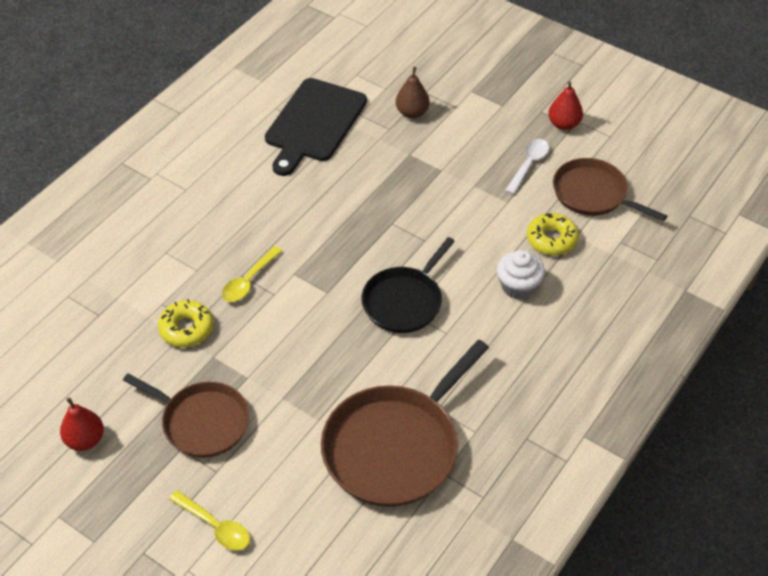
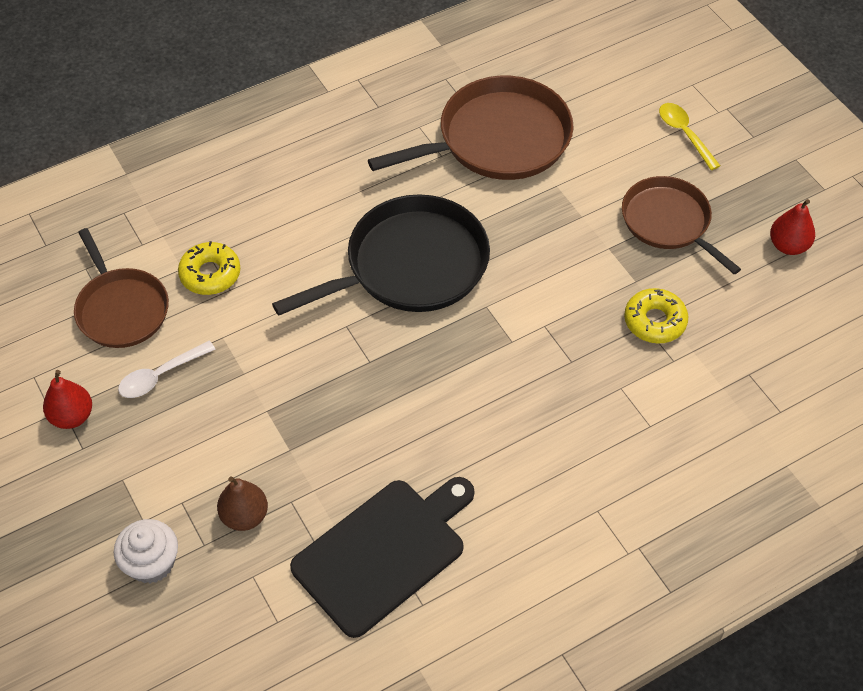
camera: 155 degrees left, 5 degrees up
yellow spoon [222,246,282,302] -> none
black pan [362,237,455,333] -> black pan [272,194,490,316], size x1.54
white cupcake [497,250,545,300] -> white cupcake moved to [114,519,178,584]

